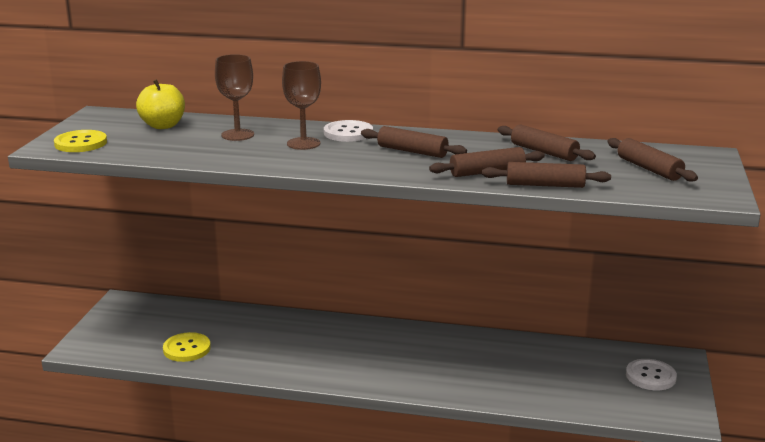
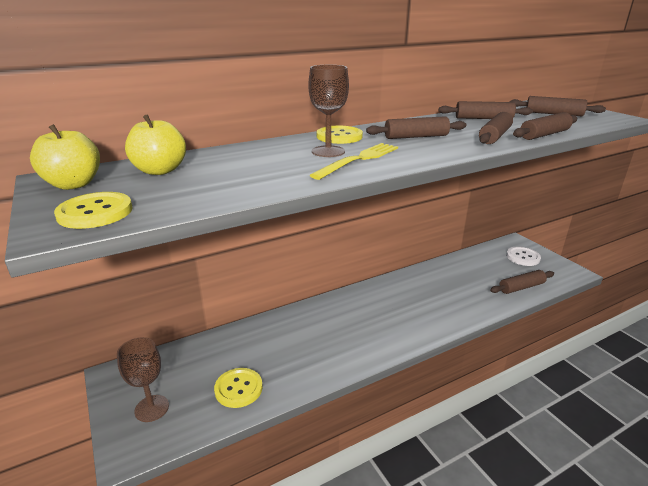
camera: 40 degrees left, 5 degrees up
brown goblet [215,54,254,141] -> brown goblet moved to [117,337,169,422]
white button [324,120,373,142] -> yellow button [317,126,363,144]
none -> yellow apple [30,124,100,190]
none -> yellow fork [310,143,398,180]
none -> brown rolling pin [490,270,554,294]

